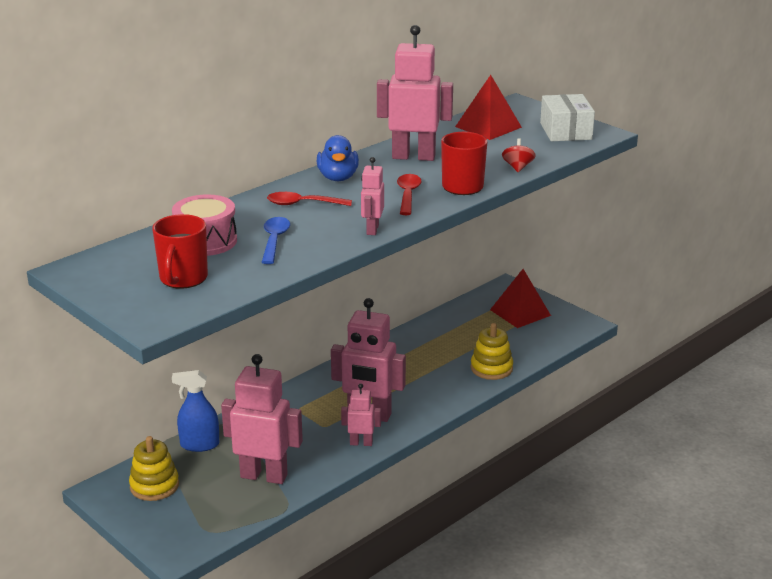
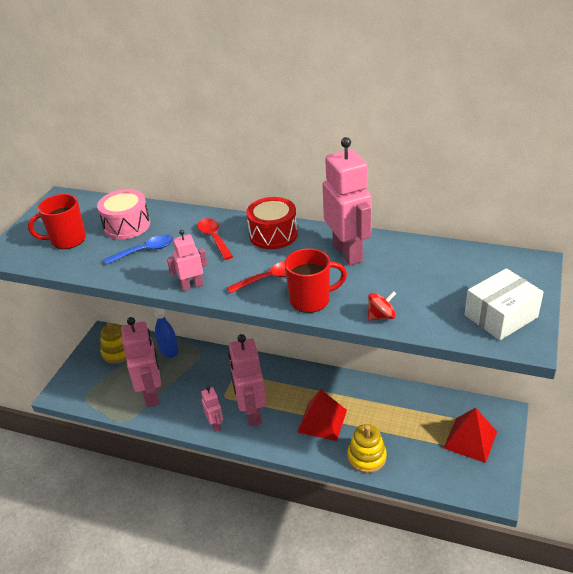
camera: 65 degrees right, 10 degrees up
blue duck [317,135,359,181] -> red drum [246,197,298,249]
red pyramid [455,75,522,140] -> red pyramid moved to [297,389,347,441]

